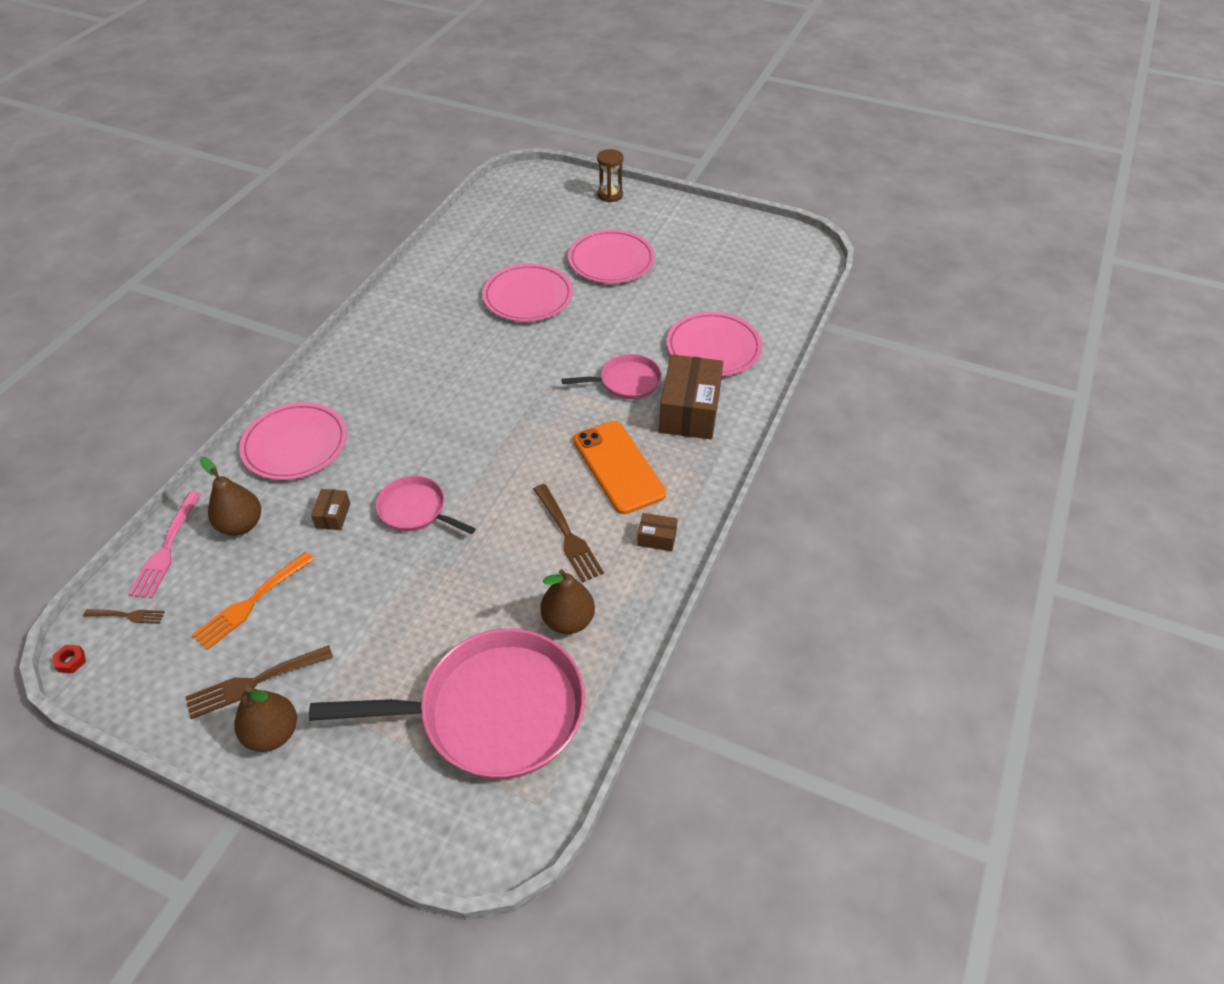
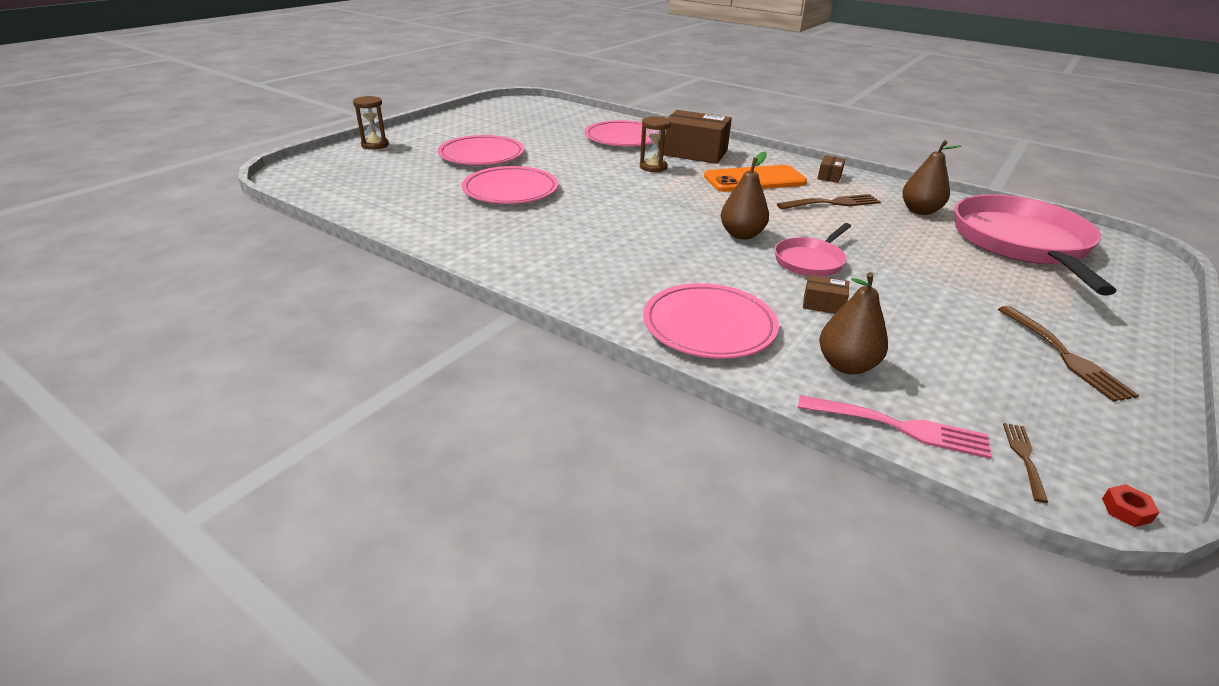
camera: 80 degrees left, 15 degrees down
orange fork [192,552,314,650] -> none
brown pear [235,686,297,752] -> brown pear moved to [721,152,769,239]
pink pan [562,354,662,399] -> brown hourglass [640,116,671,172]

